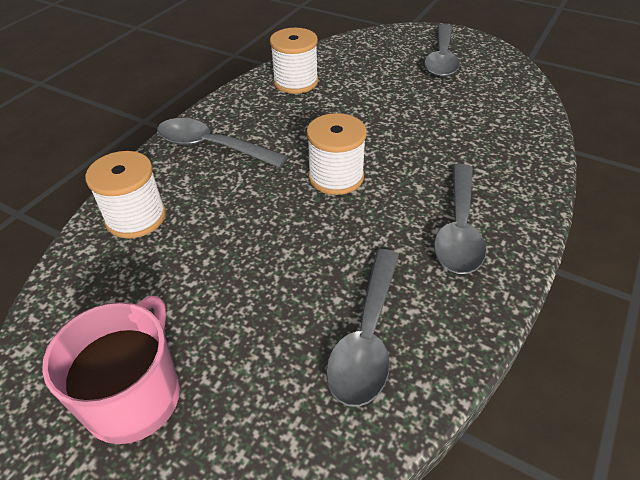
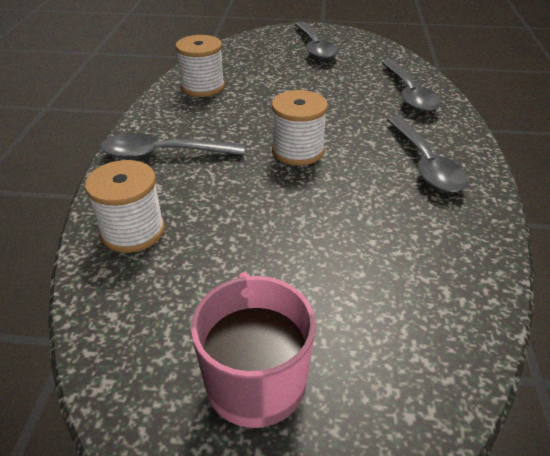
camera: 25 degrees left, 5 degrees down
grey spoon [326,249,399,407] -> grey spoon moved to [382,60,441,112]

